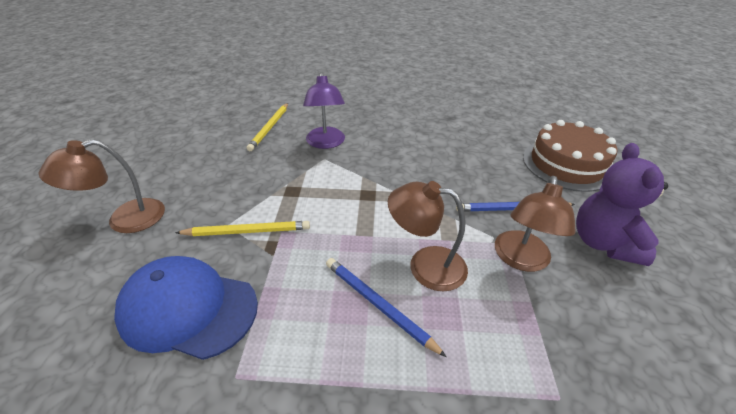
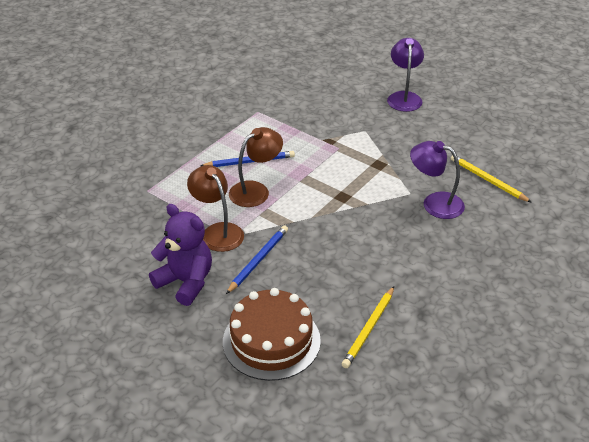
camera: 125 degrees right, 0 degrees up
brown lamp [39,139,165,233] -> purple lamp [387,38,424,112]
blue cap [114,256,258,360] -> none
yellow pencil [175,221,310,236] -> yellow pencil moved to [342,287,394,368]

